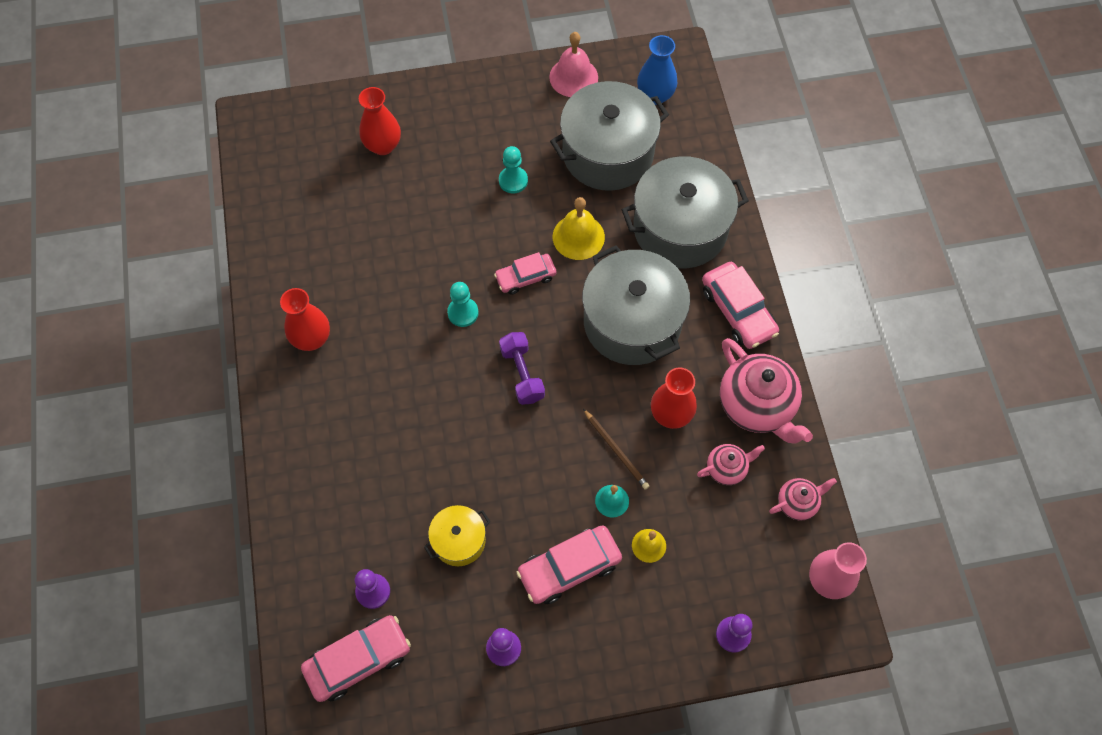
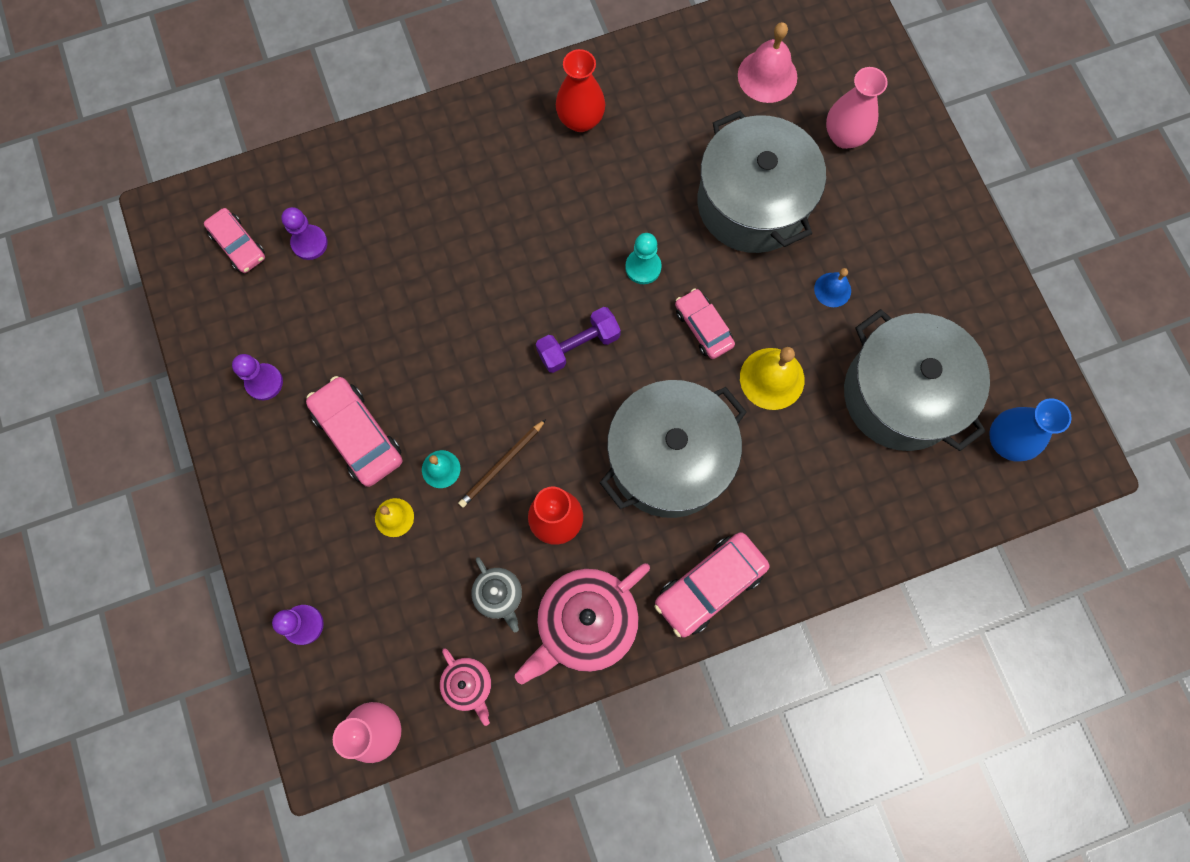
camera: 80 degrees right, 10 degrees up
pink car [301,615,411,702] -> pink car [204,208,265,273], size x0.66
red vase [359,87,401,155] -> pink vase [826,67,888,149]
yellow pot [424,505,490,566] -> none
turquoise pawn [499,146,528,194] -> blue bell [814,268,851,307]
pink bell [549,32,598,97] -> pink bell moved to [738,22,798,103]
grey pot [622,156,749,268] -> grey pot moved to [698,111,826,253]
pink teapot [697,444,765,485] -> grey teapot [471,557,522,632]

